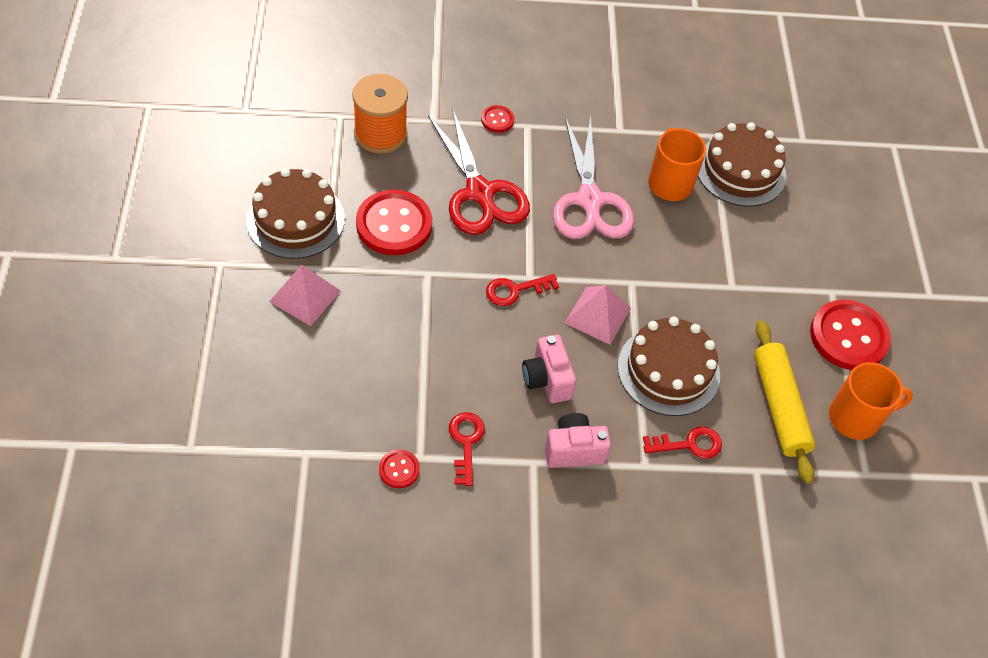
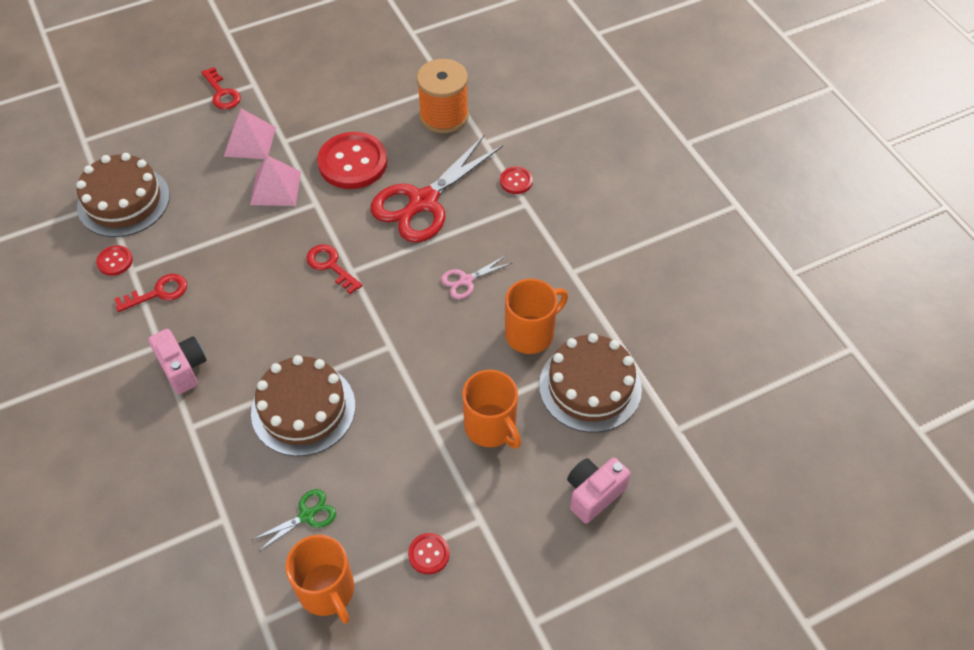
camera: 70 degrees right, 0 degrees up
brown cake [246,168,345,259] -> brown cake moved to [76,153,170,237]
pink camera [522,335,576,403] -> pink camera moved to [567,457,631,524]
pink scissors [553,115,634,239] -> pink scissors [441,255,512,299], size x0.45
pink pyramid [565,285,631,345] -> pink pyramid moved to [250,155,301,206]
red key [643,426,722,459] -> red key moved to [201,67,241,110]
yellow rolling pin [754,320,815,484] -> green scissors [252,489,336,552]
red button [810,299,891,370] -> red button [408,533,450,574], size x0.47
none -> orange mug [462,370,521,449]

